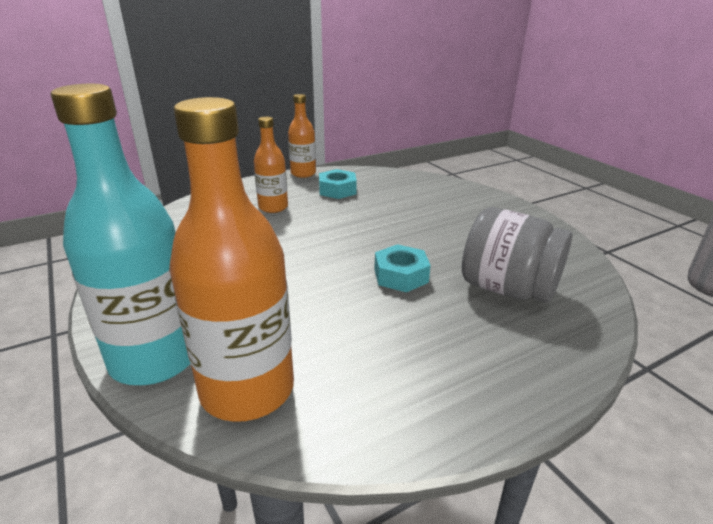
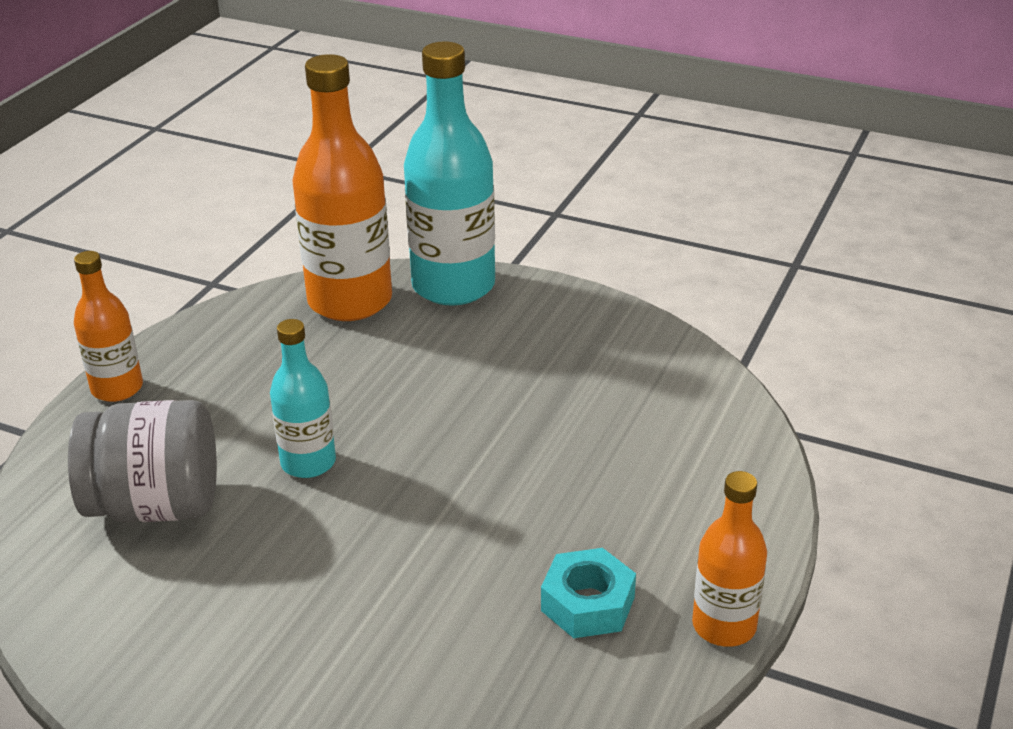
camera: 145 degrees right, 5 degrees up
orange bottle [254,117,288,213] -> orange bottle moved to [74,251,143,402]
turquoise nut [374,244,431,292] -> turquoise bottle [270,319,336,478]

